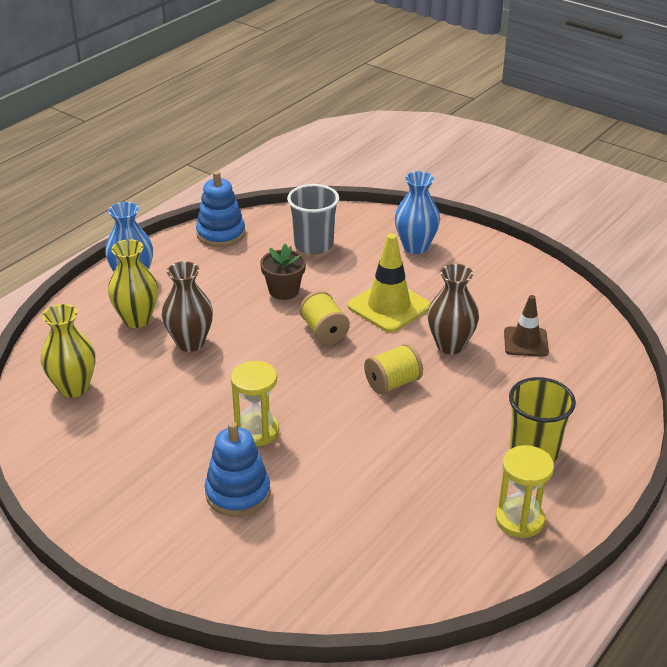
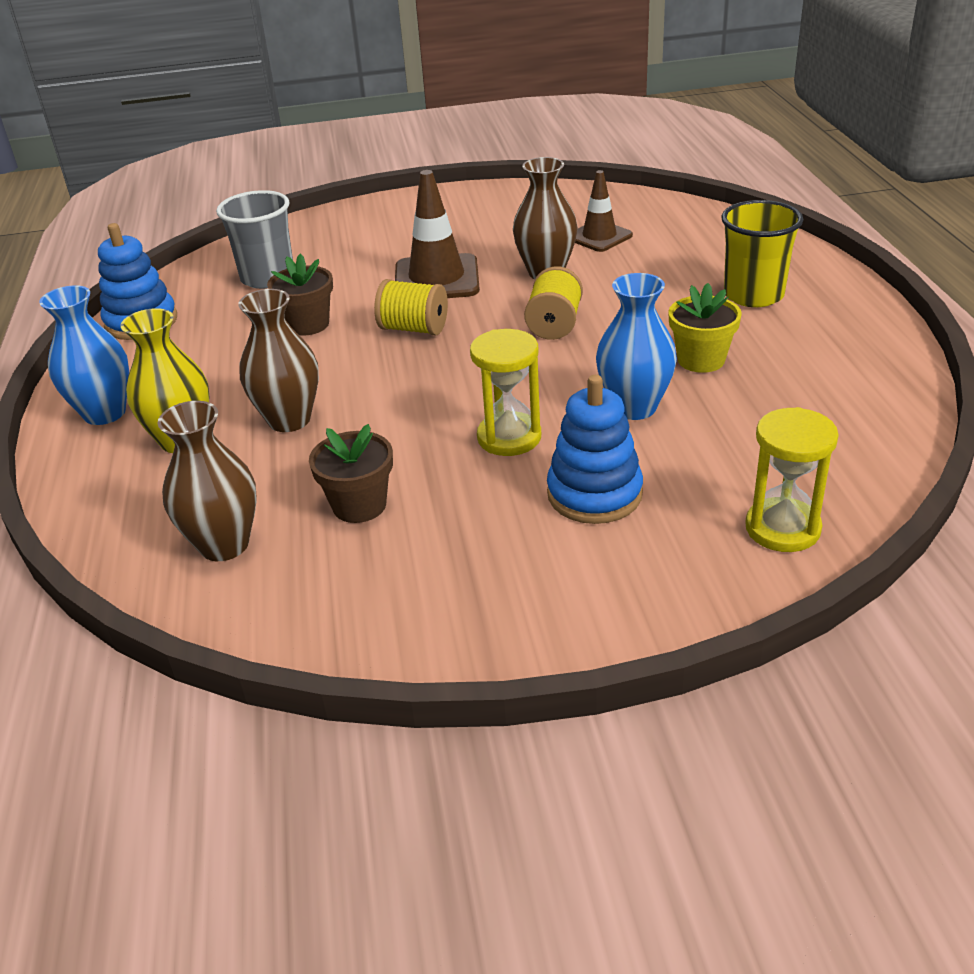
camera: 45 degrees left, 0 degrees up
yellow vase [41,304,95,398] -> brown vase [158,401,257,561]
yellow traffic cone [348,233,430,332] -> brown traffic cone [395,170,480,298]
blue vase [395,171,440,254] -> blue vase moved to [596,273,677,420]
yellow hourglass [496,445,554,538] -> yellow hourglass moved to [745,407,839,552]
none -> brown flower pot [309,424,393,523]
none -> yellow flower pot [668,283,742,373]

